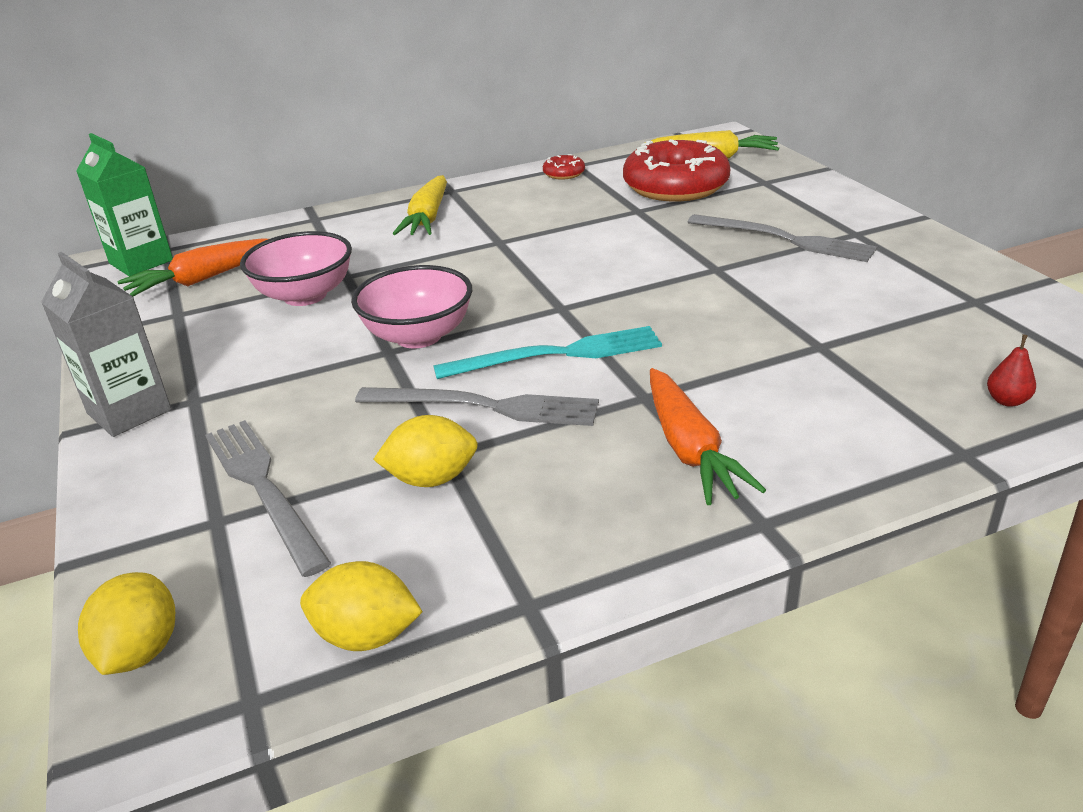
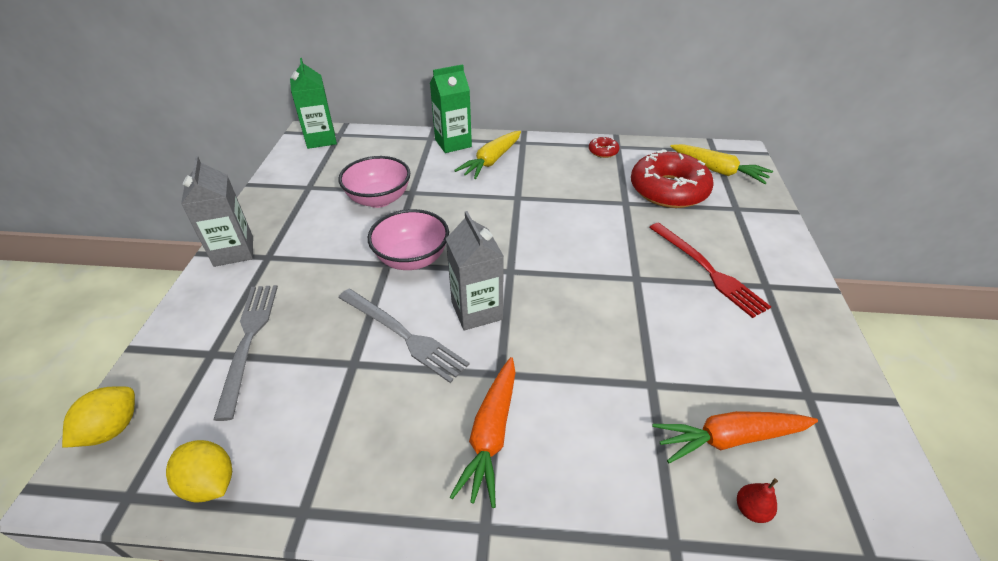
camera: 25 degrees right, 10 degrees up
orange carrot [117,238,268,297] -> orange carrot moved to [653,411,818,464]
yellow lemon [373,415,478,487] -> none
turquoise fork [433,326,662,379] -> grey carton [446,211,504,331]
grey fork [688,214,877,262] -> red fork [649,222,771,318]
none -> green carton [430,64,472,153]

